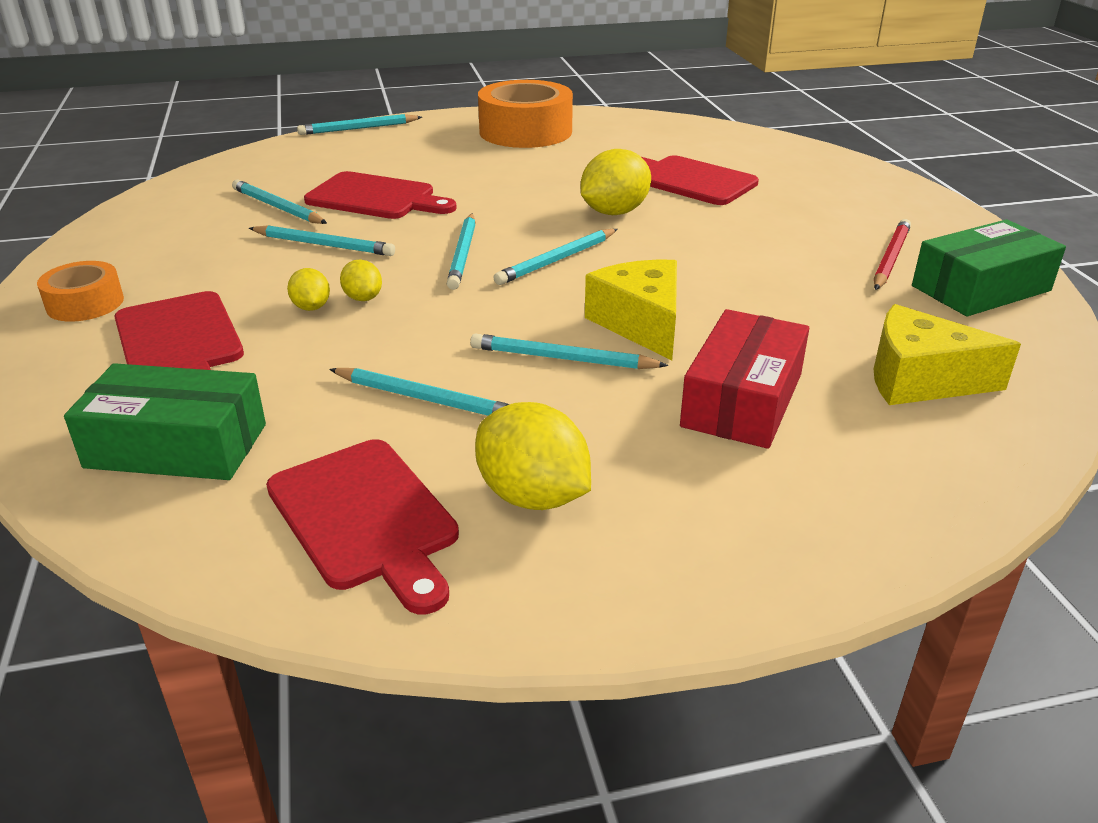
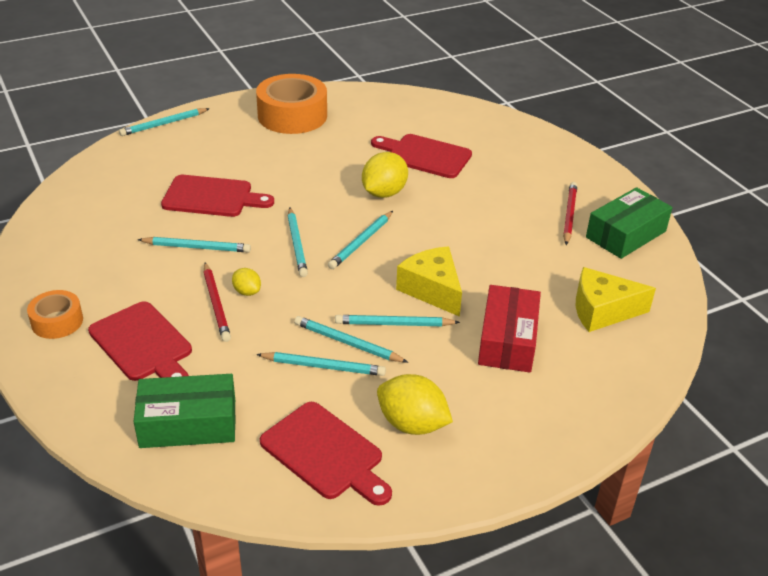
camera: 15 degrees left, 5 degrees up
turquoise pencil [232,180,327,224] -> turquoise pencil moved to [294,316,408,363]
yellow lemon [287,268,330,311] -> red pencil [204,262,231,342]

